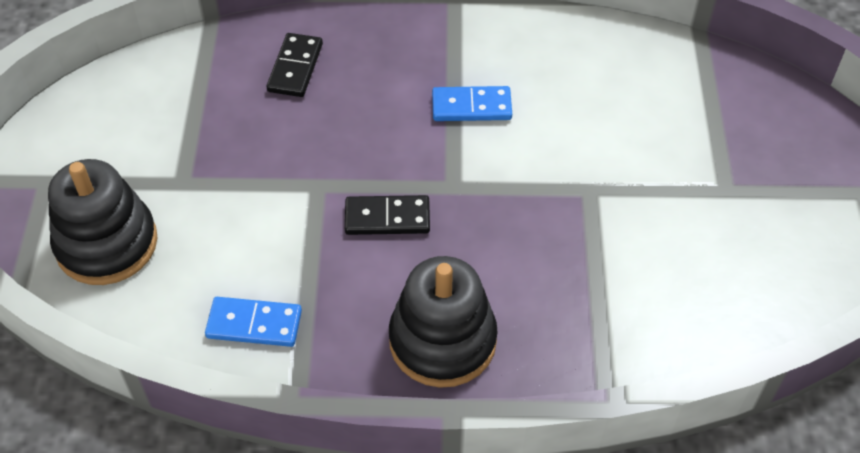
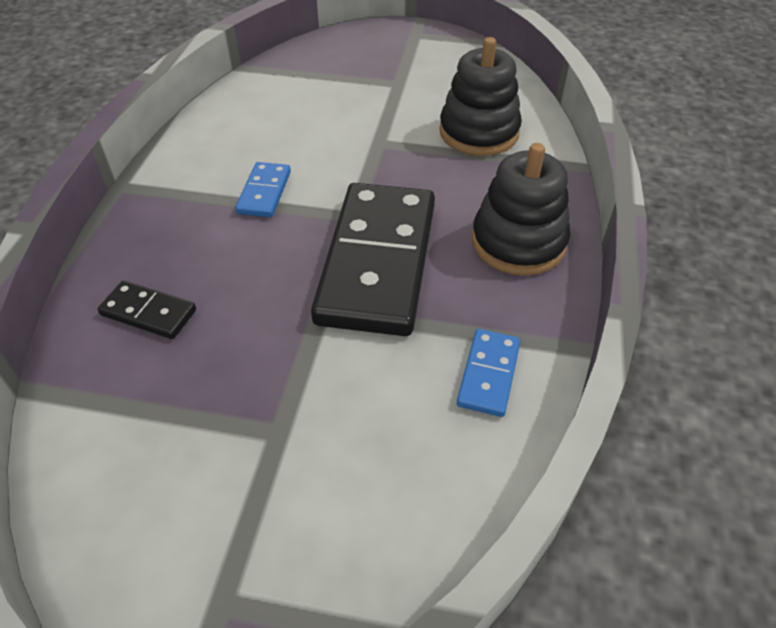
camera: 80 degrees left, 5 degrees down
black stacking toy [48,159,157,285] -> black stacking toy moved to [439,37,522,156]
black domino [345,195,430,235] -> black domino [311,183,435,336], size x2.30

